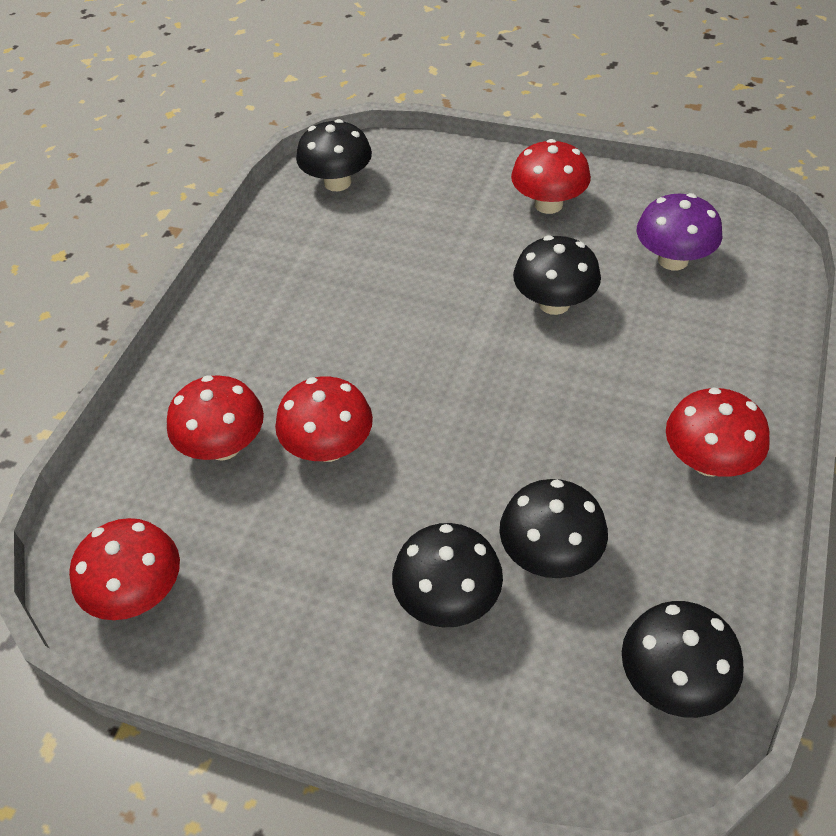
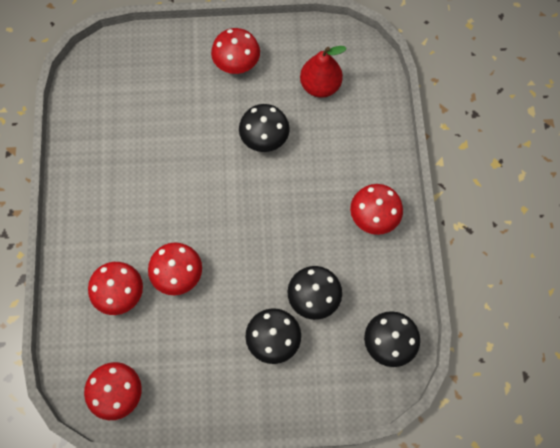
camera: 25 degrees left, 20 degrees up
black mushroom [296,119,372,191] -> none
purple mushroom [636,193,722,270] -> red pear [300,46,347,98]

